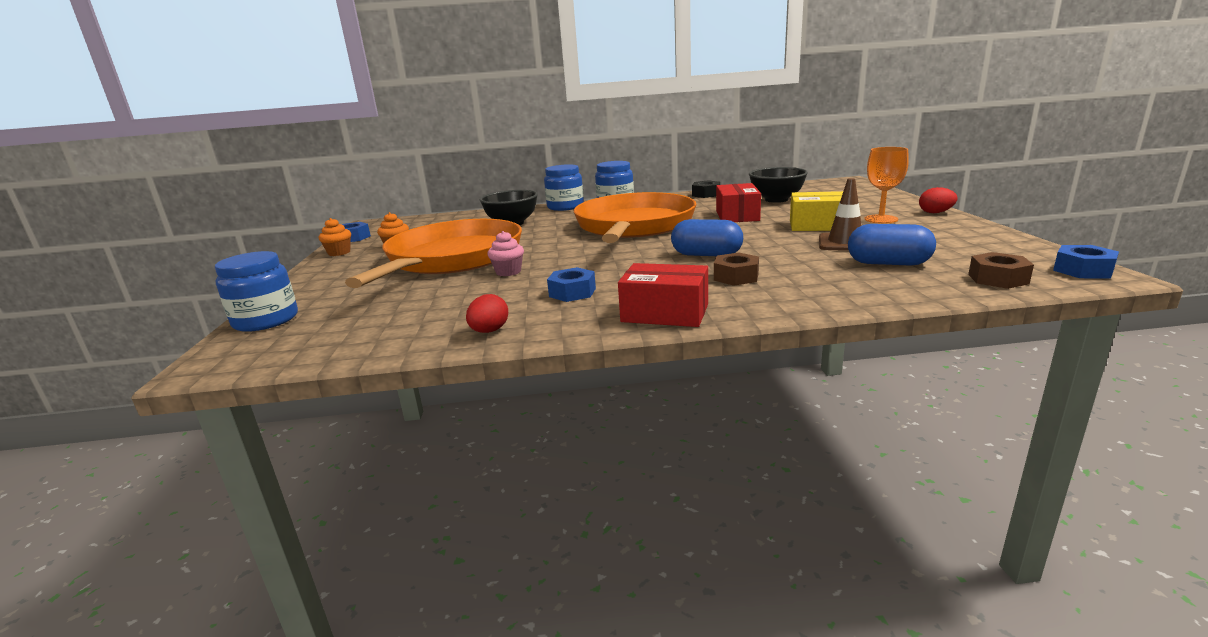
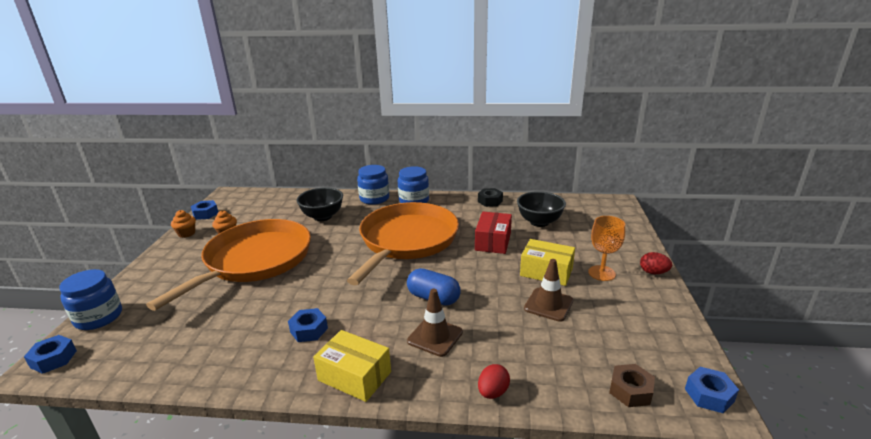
camera: 10 degrees right, 5 degrees up
red egg [466,294,508,333] -> red egg moved to [478,364,510,399]
pink cupcake [488,231,524,276] -> none
red box [618,263,708,327] -> yellow box [313,330,391,402]
brown nut [714,253,759,286] -> brown traffic cone [407,289,463,357]
blue capsule [848,224,936,266] -> none
none -> blue nut [24,335,77,374]

